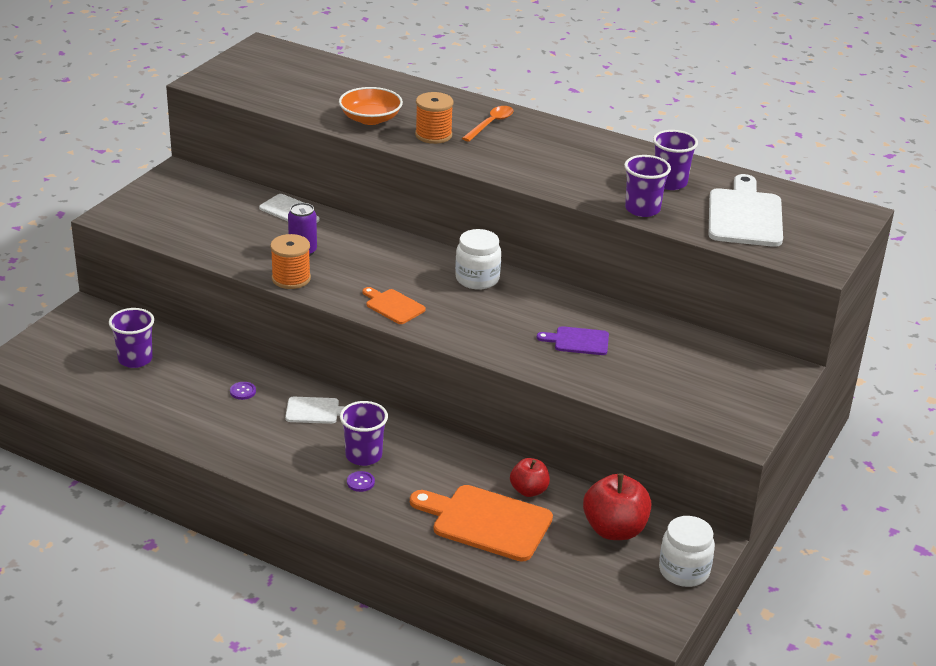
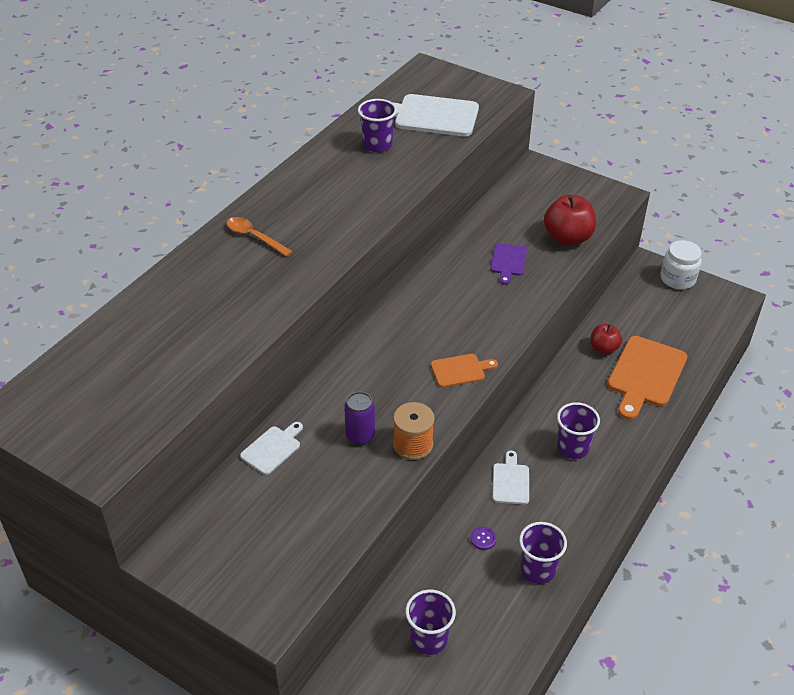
camera: 85 degrees left, 10 degrees up
orange bowl [339,87,403,125] -> none
purple button [347,471,375,492] -> none
orange cutting board [362,287,426,324] -> orange cutting board turned 150 degrees counterclockwise [431,354,498,388]
orange spool [415,92,453,144] -> none
white jar [455,229,501,289] -> none
red apple [583,473,651,540] -> red apple moved to [544,195,596,246]
purple cup [624,155,671,217] -> purple cup moved to [519,522,567,584]

